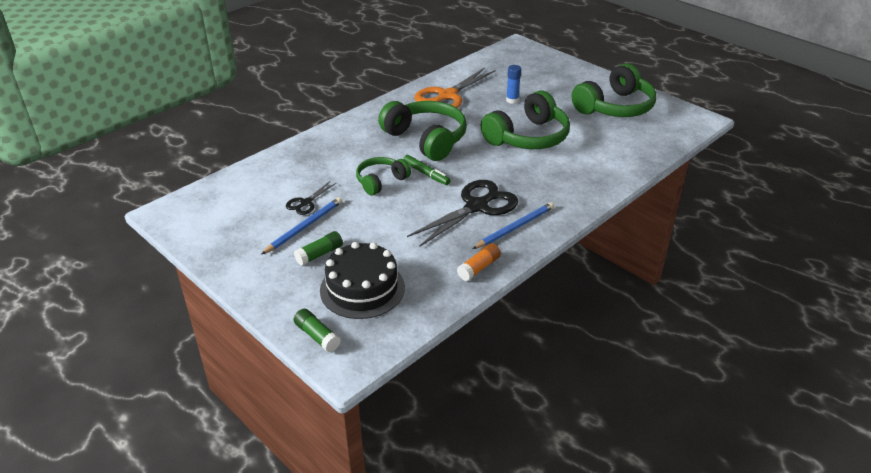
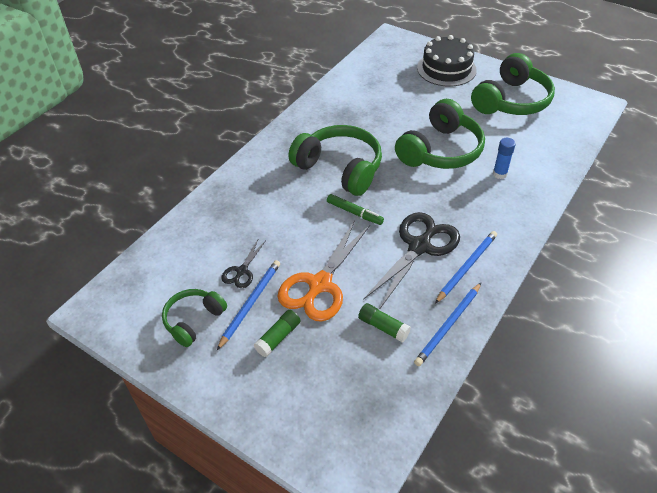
camera: 10 degrees left, 10 degrees up
green glue stick [294,309,341,352] -> green glue stick moved to [358,303,411,342]
black cake [320,242,405,319] -> black cake moved to [417,35,477,87]
green headphones [356,157,411,196] -> green headphones moved to [162,289,227,347]
orange scissors [414,67,495,108] -> orange scissors moved to [277,220,370,322]
orange glue stick [457,243,501,281] -> blue pencil [414,283,481,366]
blue glue stick [506,65,521,104] -> blue glue stick moved to [493,138,516,179]

